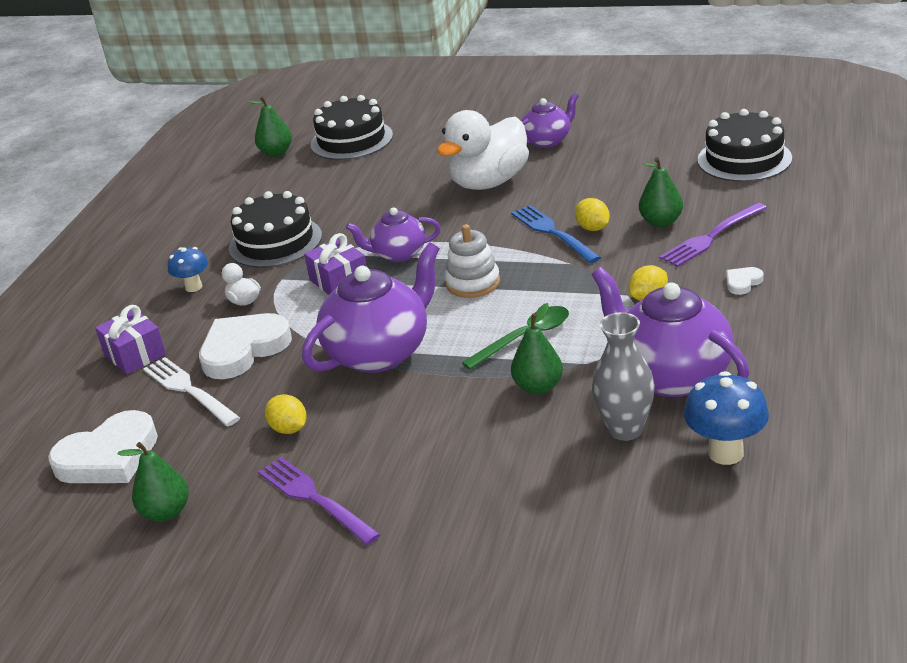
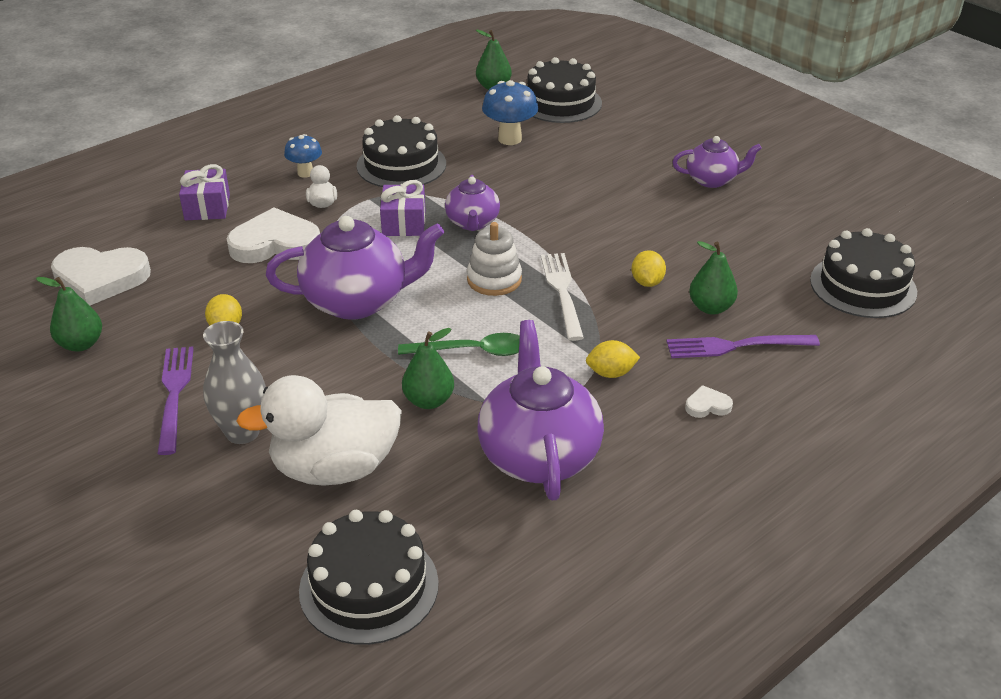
camera: 30 degrees right, 5 degrees up
white fork [143,357,240,426] -> white fork moved to [541,253,584,341]
purple teapot [346,207,441,262] -> purple teapot turned 120 degrees counterclockwise [445,175,500,231]
white duck [437,110,529,190] -> white duck moved to [236,375,402,486]
blue fork [511,205,601,263] -> none
grey vase [592,312,655,441] -> grey vase moved to [203,321,266,444]
blue mushroom [684,371,769,465] -> blue mushroom moved to [482,80,539,145]
none -> black cake [299,510,439,645]

